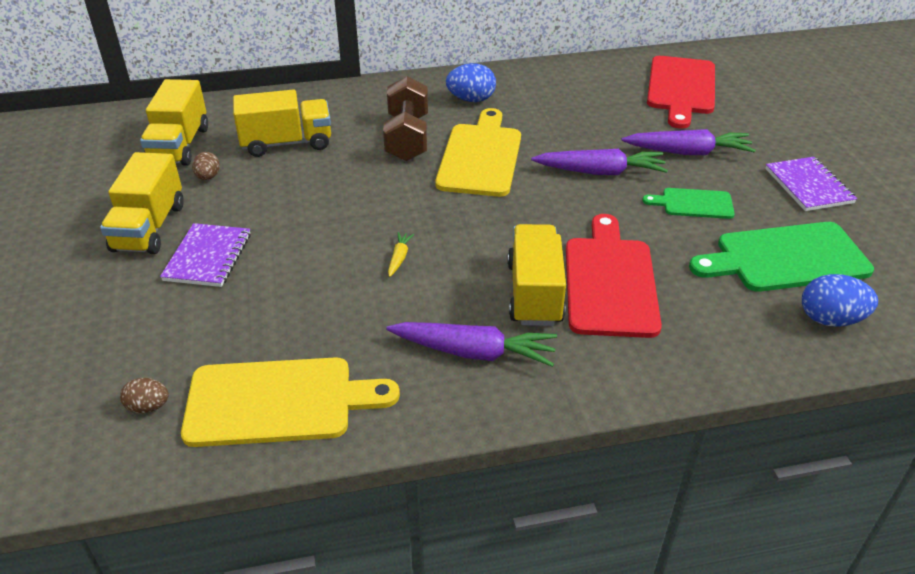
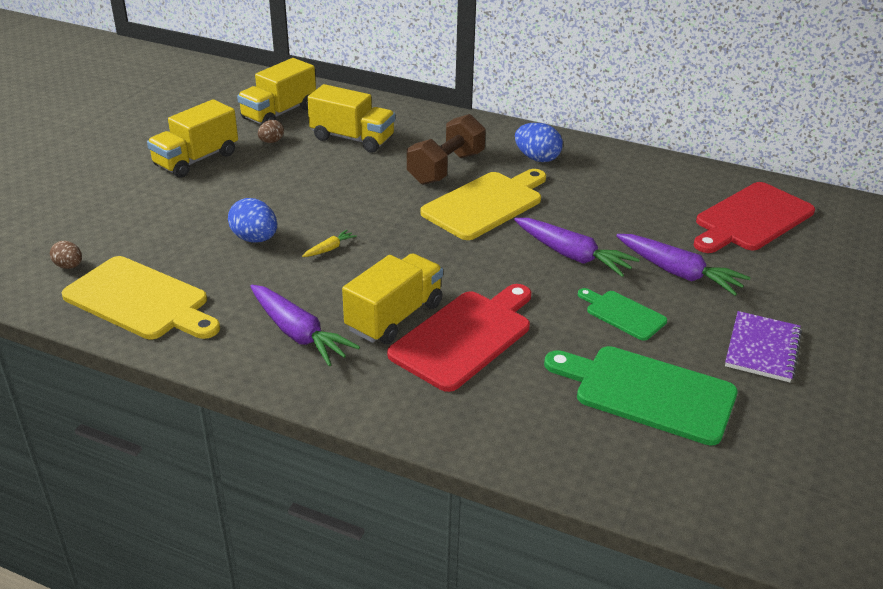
camera: 35 degrees right, 5 degrees down
purple notebook [160,223,251,287] -> none
blue egg [802,274,878,327] -> blue egg moved to [228,198,277,242]

